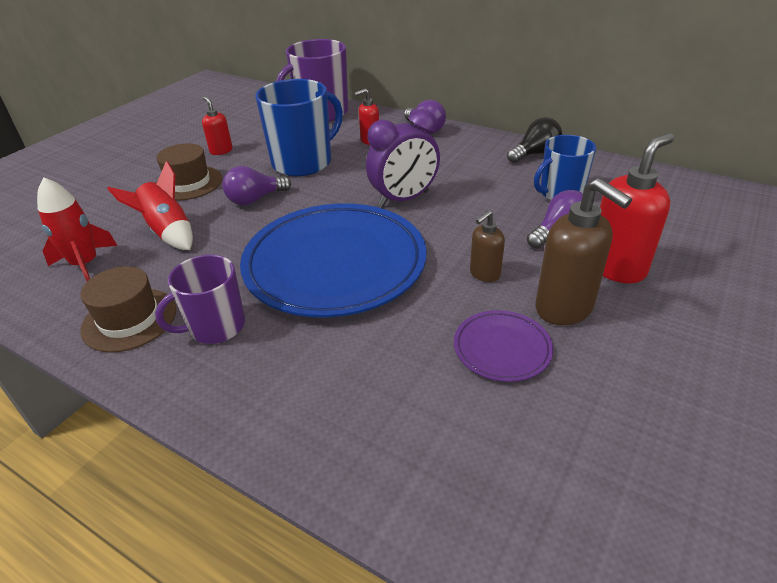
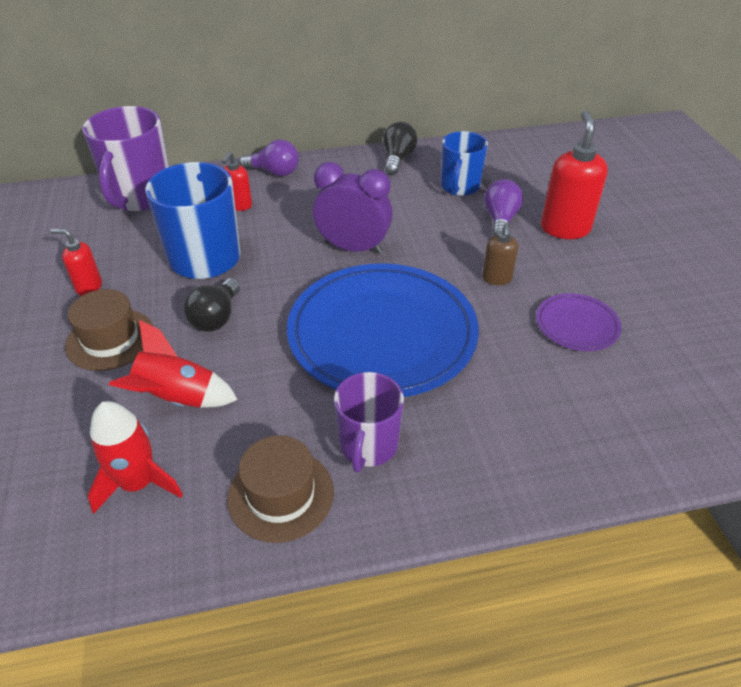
camera: 45 degrees left, 5 degrees up
purple light bulb [222,166,291,205] -> black light bulb [184,278,240,332]
purple clock [366,109,440,207] -> purple clock turned 90 degrees counterclockwise [313,162,393,254]
brown soap dispenser [535,178,632,325] -> none

